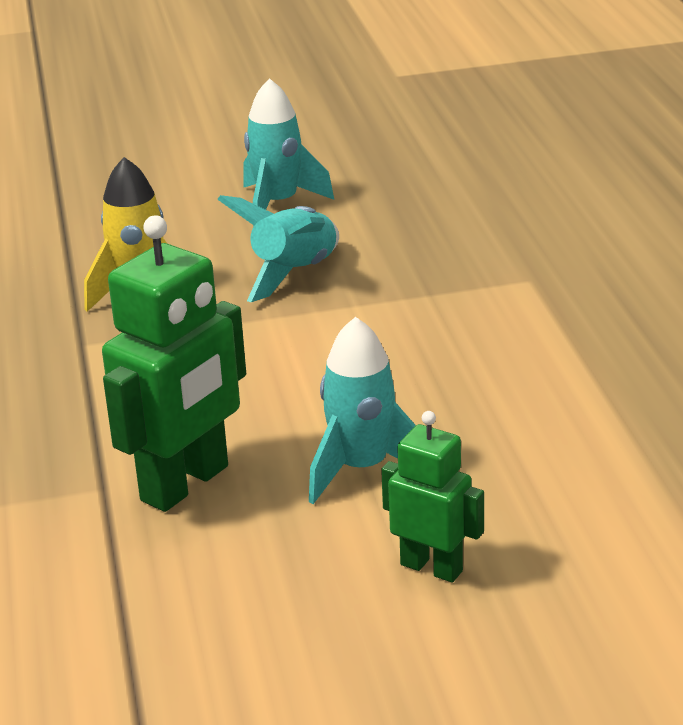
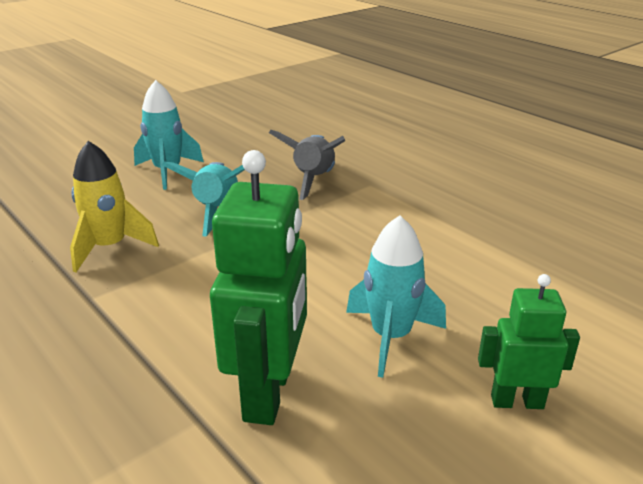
camera: 30 degrees left, 0 degrees up
none -> grey rocket [269,130,345,200]

